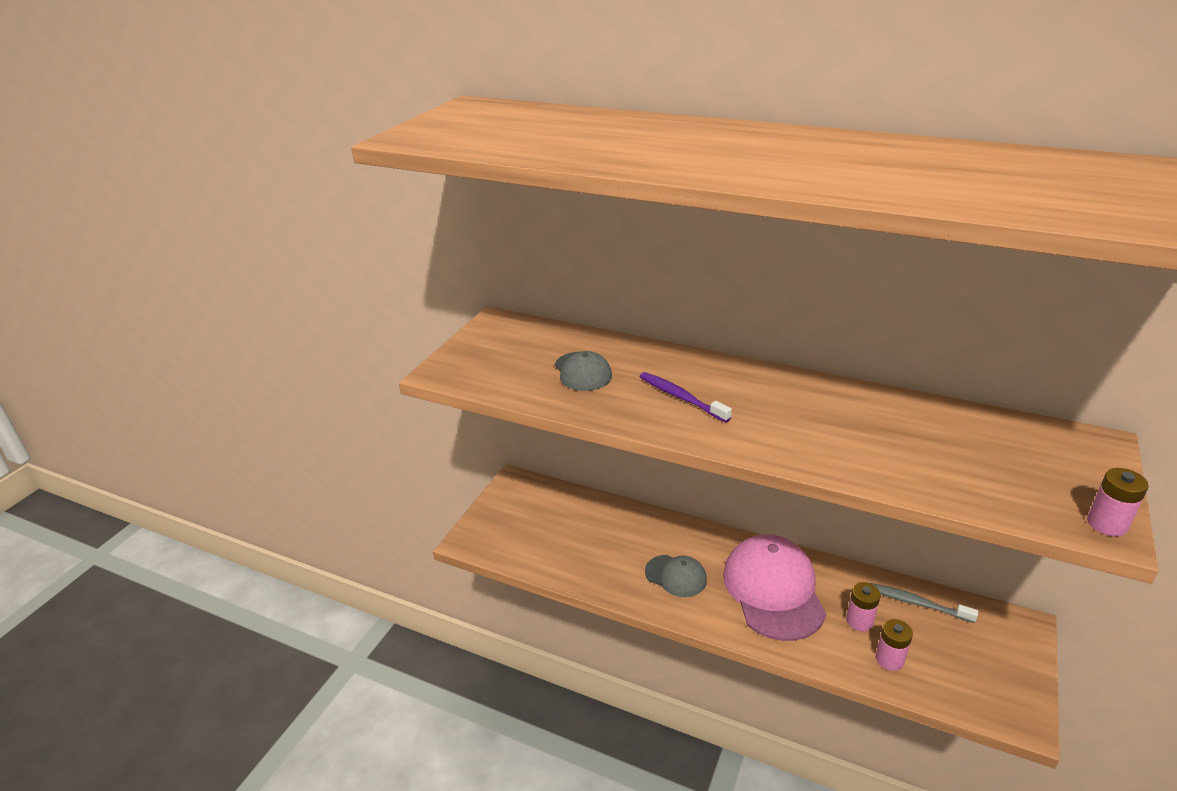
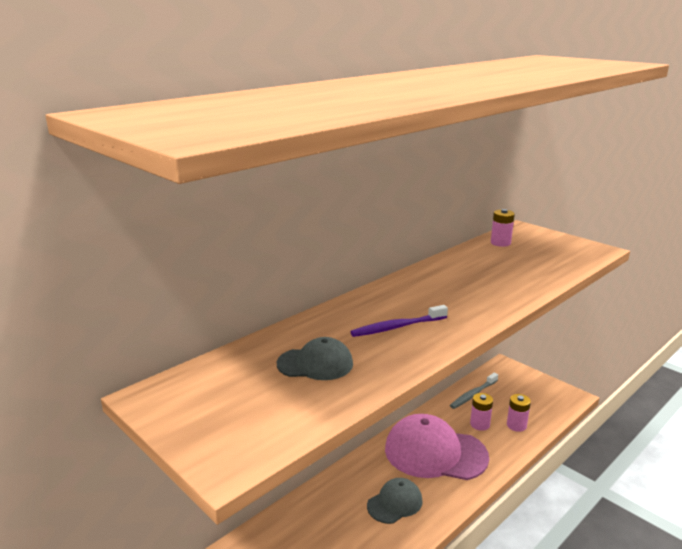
camera: 70 degrees left, 10 degrees down
pink battery [1087,468,1149,536] -> pink battery moved to [491,209,515,247]

